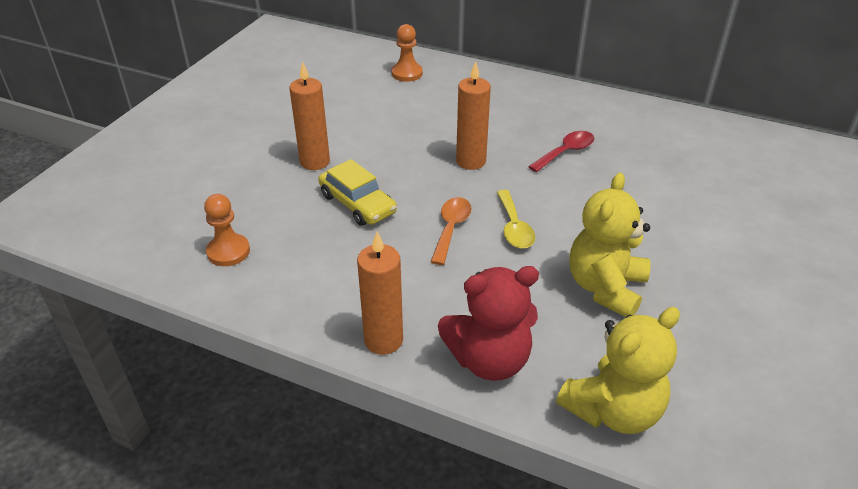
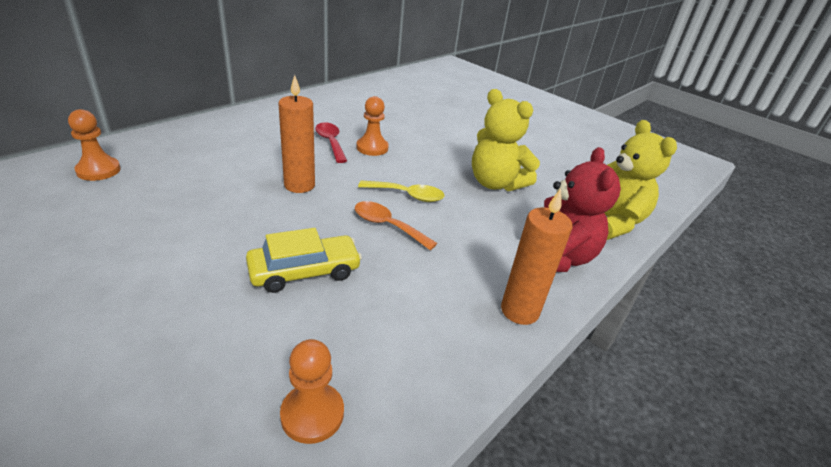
camera: 75 degrees left, 5 degrees down
orange candle [289,61,330,170] -> none
none -> orange pawn [356,96,389,156]

